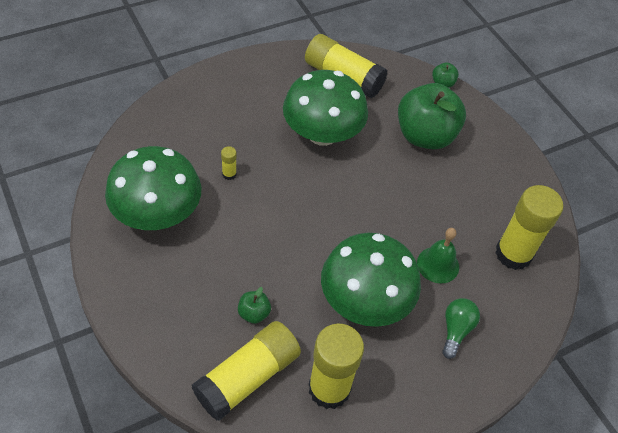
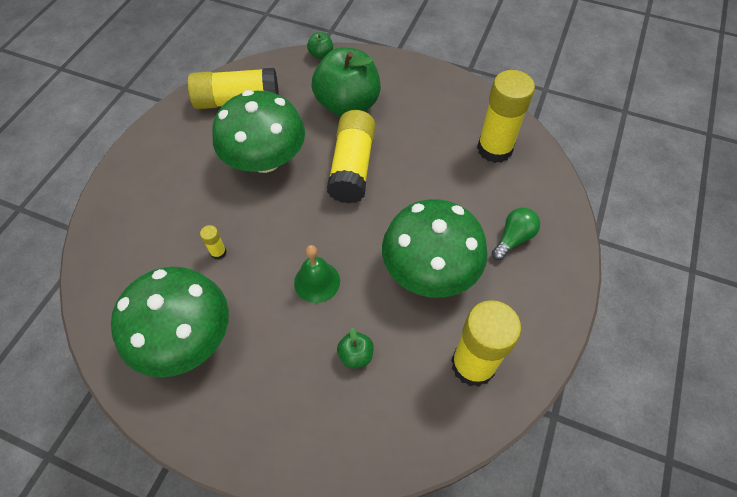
camera: 35 degrees left, 5 degrees up
yellow glue stick [192,321,301,421] -> yellow glue stick moved to [327,110,375,204]
green bell [417,228,459,284] -> green bell moved to [294,245,340,303]
green light bulb [442,298,480,359] -> green light bulb turned 60 degrees clockwise [492,207,540,260]

